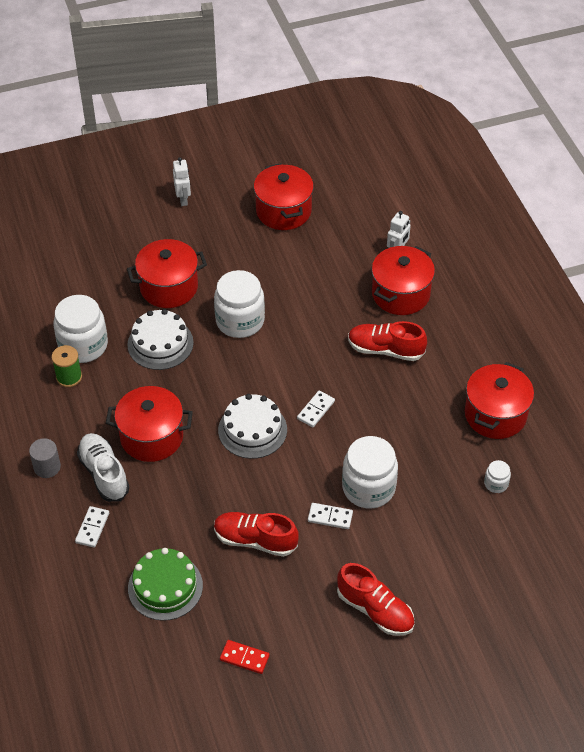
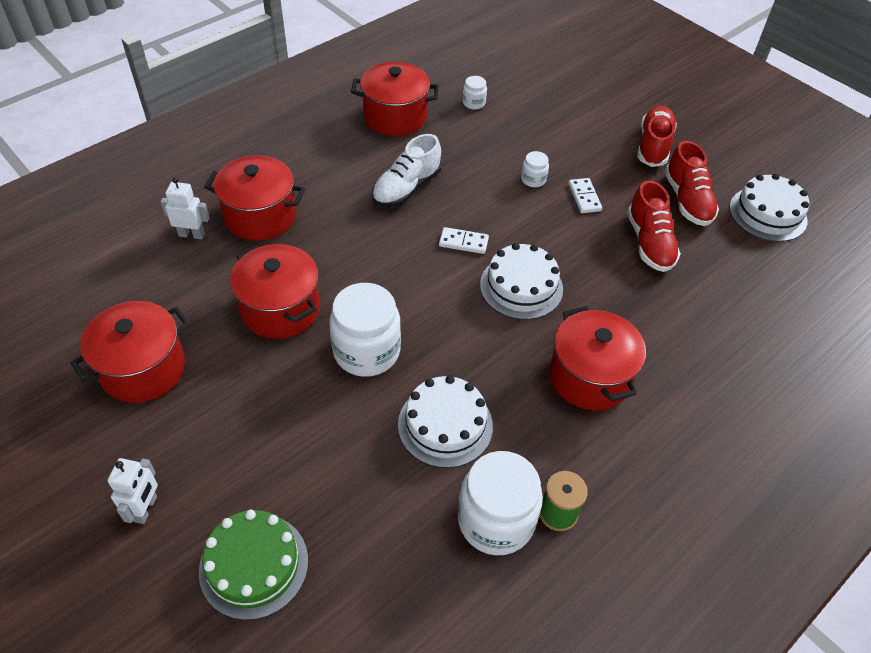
camera: 115 degrees left, 0 degrees up
grey cylinder [29,438,61,478] -> none
white domino [75,506,109,548] -> none
white shoe [77,433,130,502] -> white shoe moved to [372,134,442,207]
red pot [127,239,207,308] -> red pot moved to [230,244,320,339]
green cake [128,548,203,621] -> green cake moved to [199,510,308,620]
white robot [173,157,191,206] -> white robot turned 135 degrees clockwise [107,458,158,524]
red domino [220,640,270,674] -> white cake [729,173,809,242]
white jar [342,436,398,509] -> white jar [521,151,549,187], size x0.46
red shoe [348,321,427,361] -> red shoe moved to [665,141,719,226]

